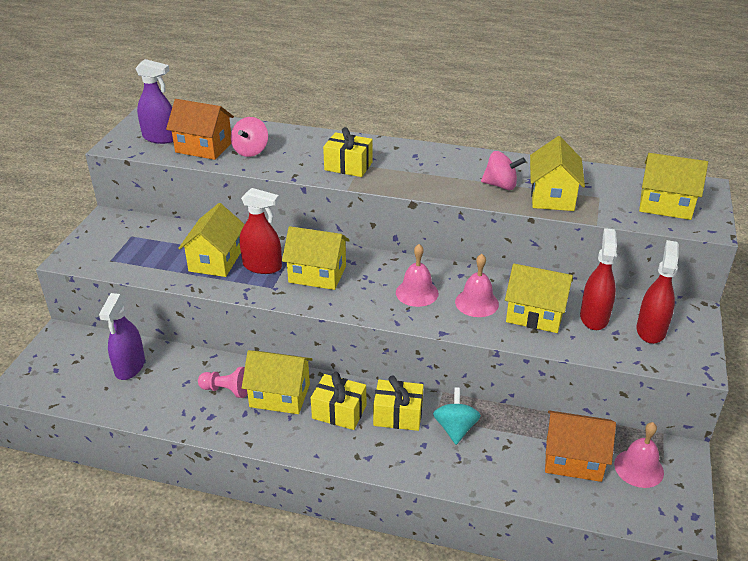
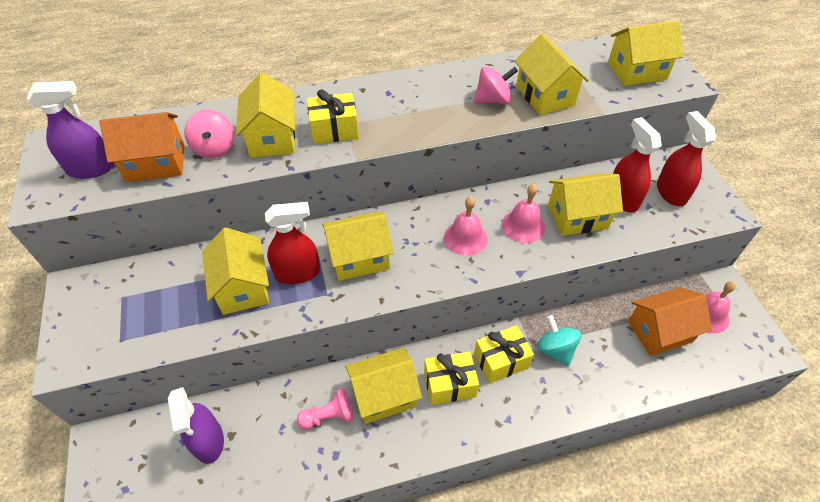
camera: 30 degrees left, 15 degrees up
none -> yellow house [236,72,295,157]

